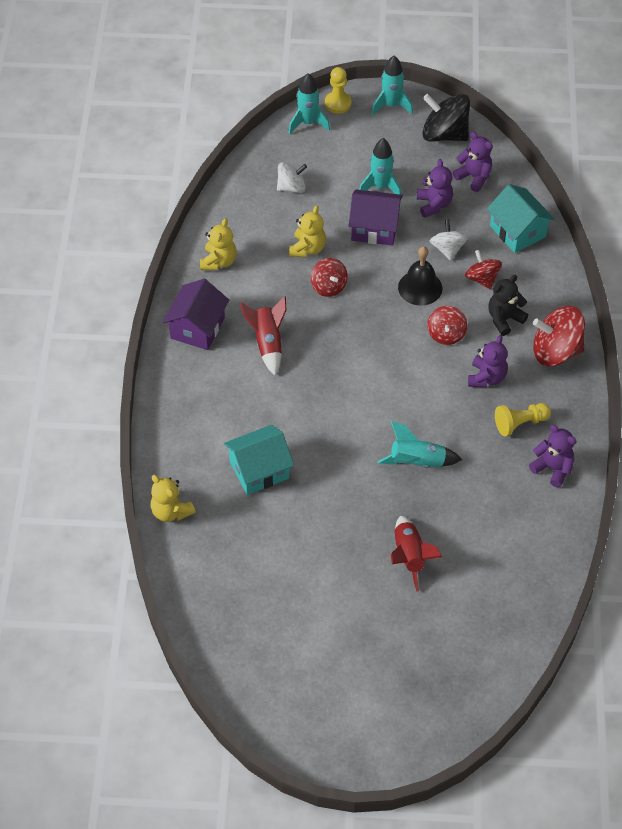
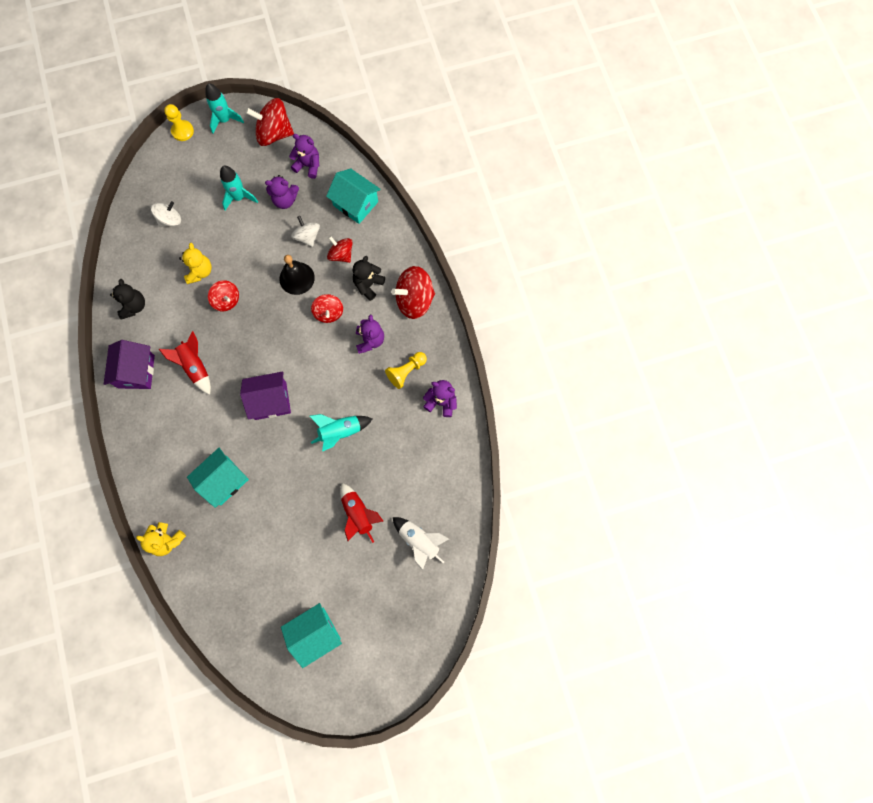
camera: 20 degrees left, 20 degrees up
yellow teddy bear [200,218,237,270] -> black teddy bear [110,279,145,320]
turquoise rocket [288,73,330,134] -> none
purple house [349,190,403,246] -> purple house moved to [240,371,291,420]
purple teddy bear [417,159,453,218] -> purple teddy bear turned 120 degrees clockwise [265,175,299,209]
black spinning top [422,94,470,142] -> red spinning top [245,98,294,146]
none -> turquoise house [281,603,342,668]
none -> white rocket [393,517,449,571]

